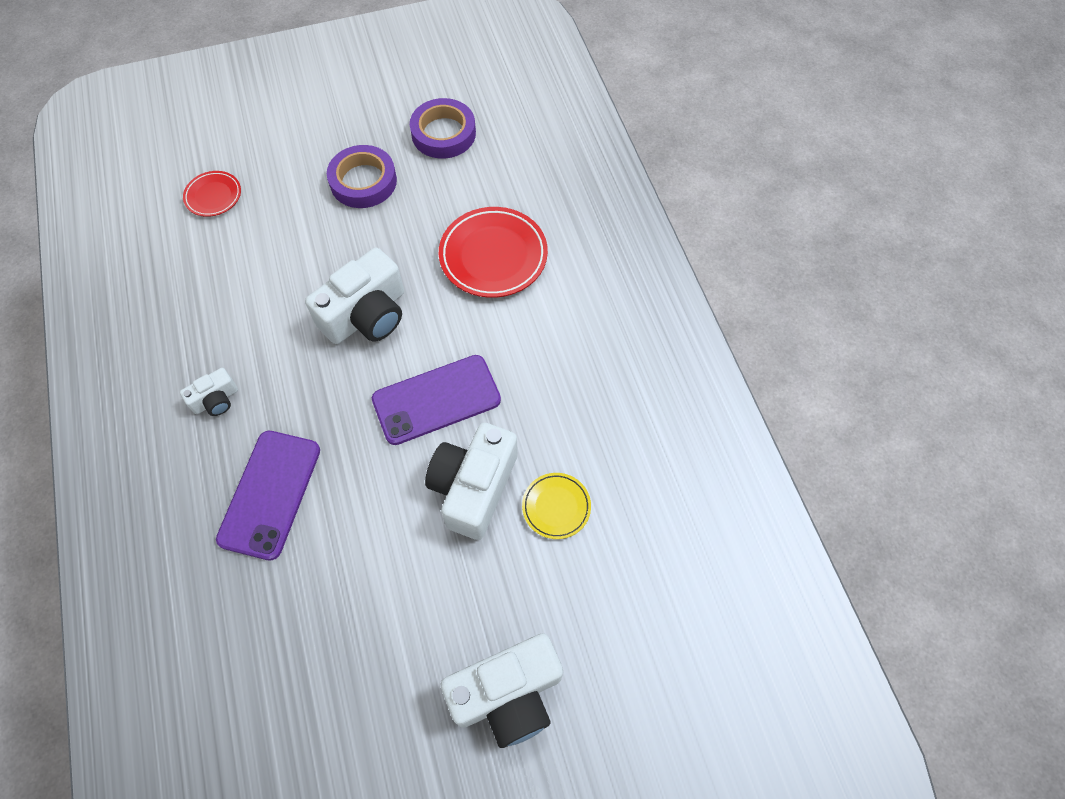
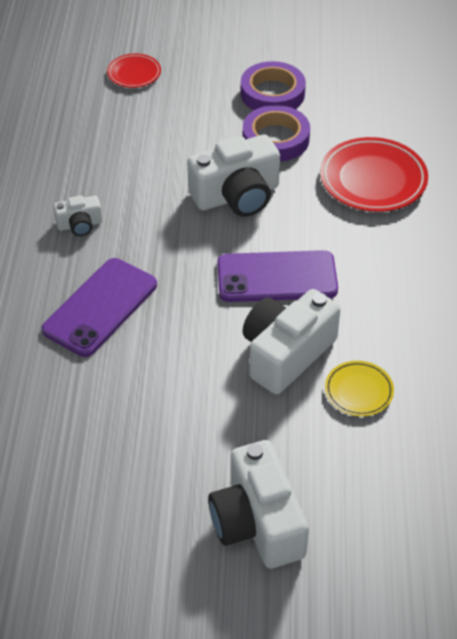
camera: 20 degrees right, 15 degrees down
purple tape [410,98,476,159] -> purple tape moved to [243,105,310,162]
white camera [441,633,563,748] -> white camera turned 75 degrees clockwise [208,440,309,569]

